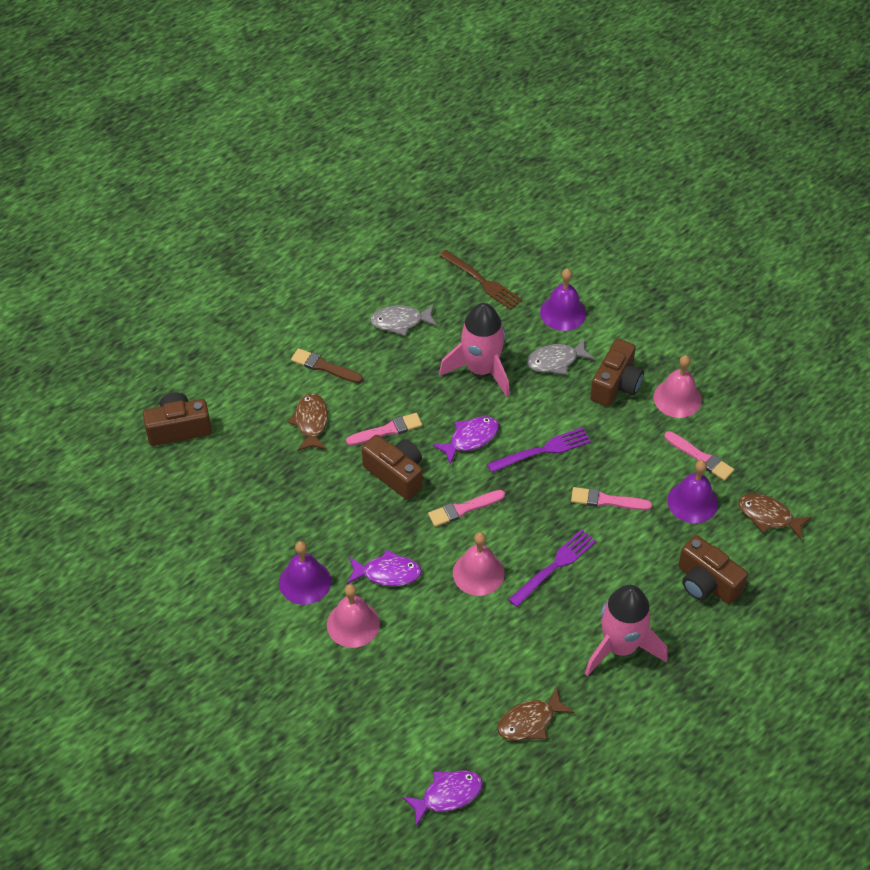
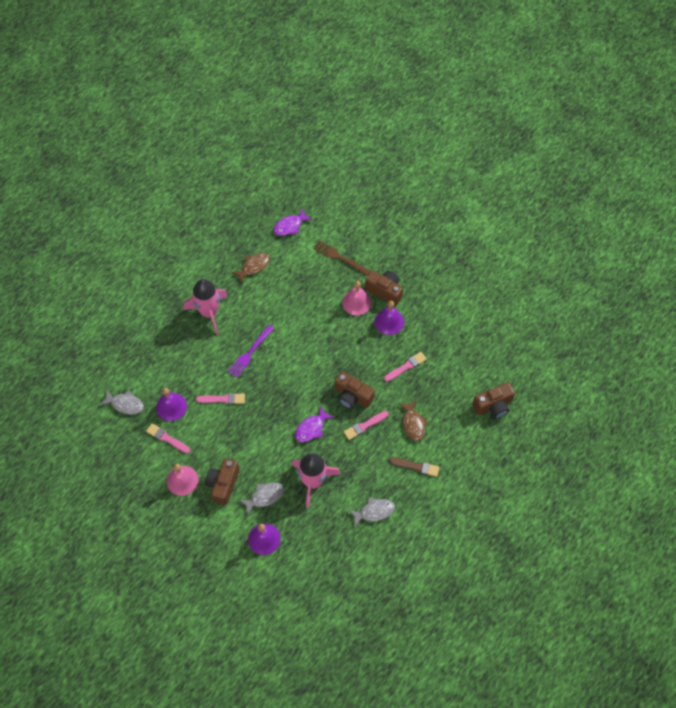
camera: 170 degrees right, 10 degrees up
purple fish [347,549,422,586] -> none
pink brush [428,490,505,527] -> pink brush moved to [384,352,427,382]
brown fork [439,250,522,310] -> brown fork moved to [314,241,371,276]
pink bell [453,532,505,596] -> none
purple fork [487,427,591,473] -> none
brown camera [678,535,748,604] -> brown camera moved to [365,271,403,306]
brown fish [738,494,812,540] -> grey fish [100,390,144,415]

